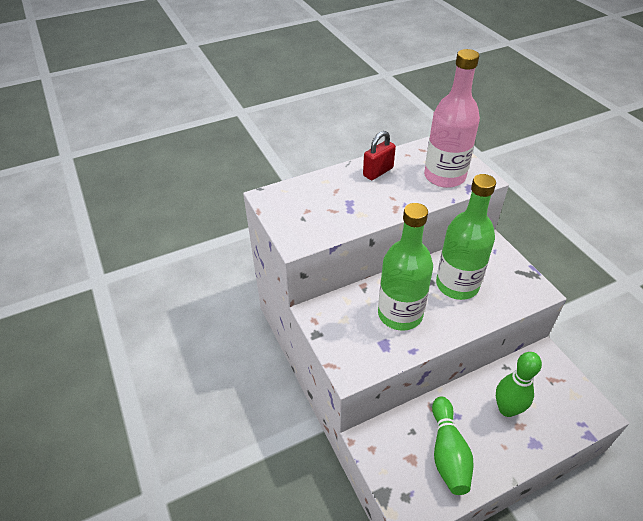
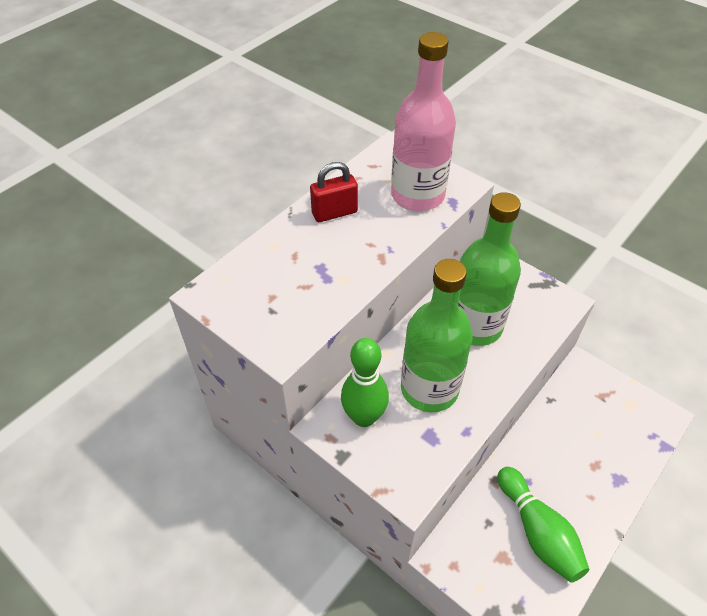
camera: 25 degrees left, 5 degrees up
red padlock [363,131,396,180] -> red padlock turned 45 degrees clockwise [310,162,358,222]
green bowling pin [496,352,542,417] -> green bowling pin moved to [341,338,389,427]

